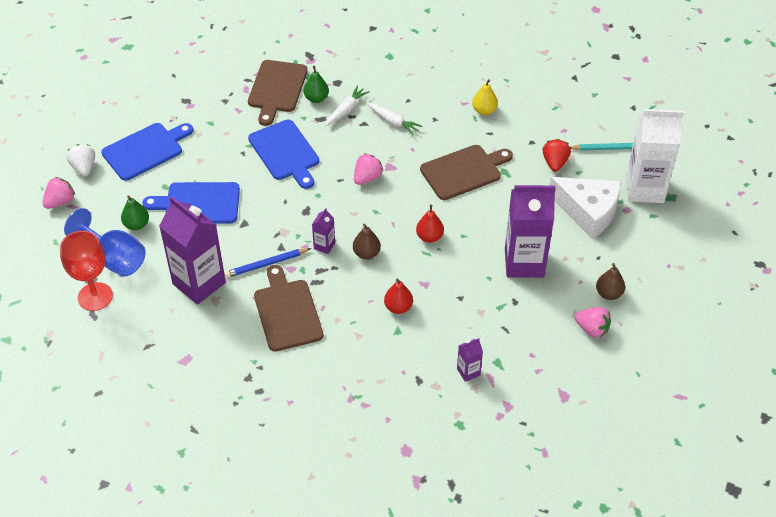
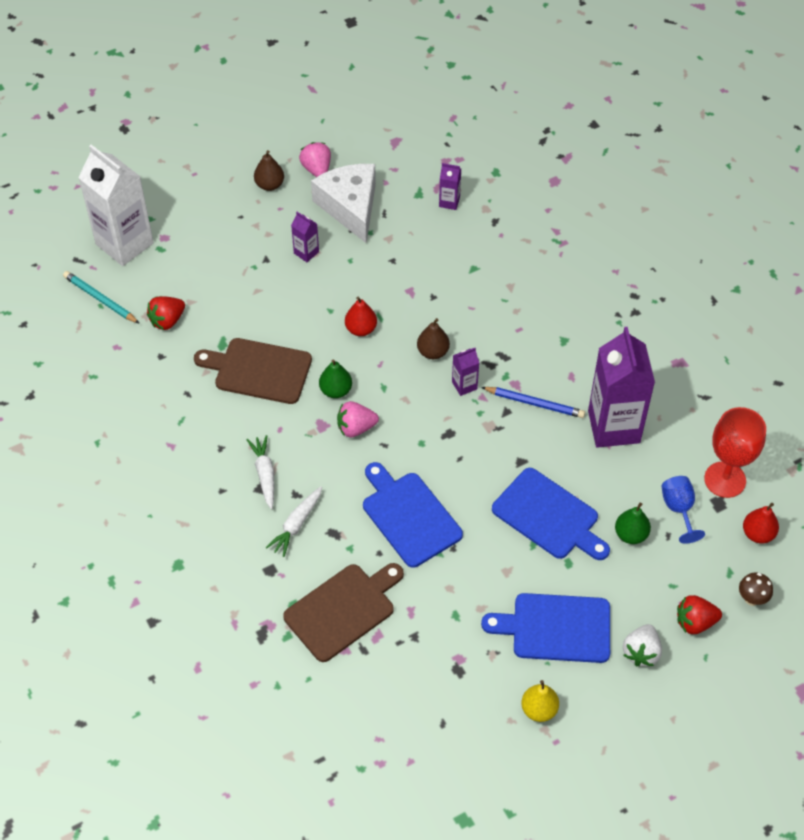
camera: 140 degrees left, 5 degrees up
pink strawberry [43,177,75,209] -> red strawberry [677,595,722,634]
blue goblet [64,208,146,276] -> blue goblet [662,476,705,544], size x0.62
blue cutting board [248,120,319,189] -> blue cutting board turned 45 degrees counterclockwise [363,462,463,568]
brown cutting board [254,265,324,352] -> none
green pear [304,66,329,103] -> green pear moved to [319,359,352,398]
white carrot [325,85,370,126] -> white carrot turned 45 degrees counterclockwise [266,486,322,557]
red pear [384,279,413,314] -> red pear moved to [743,503,779,543]
yellow pear [472,79,498,115] -> yellow pear moved to [521,680,559,722]
purple carton [505,185,556,278] -> purple carton [291,212,319,262], size x0.43
white cheese [550,177,621,239] -> white cheese moved to [311,164,376,243]
none -> brown mushroom [739,572,773,606]

